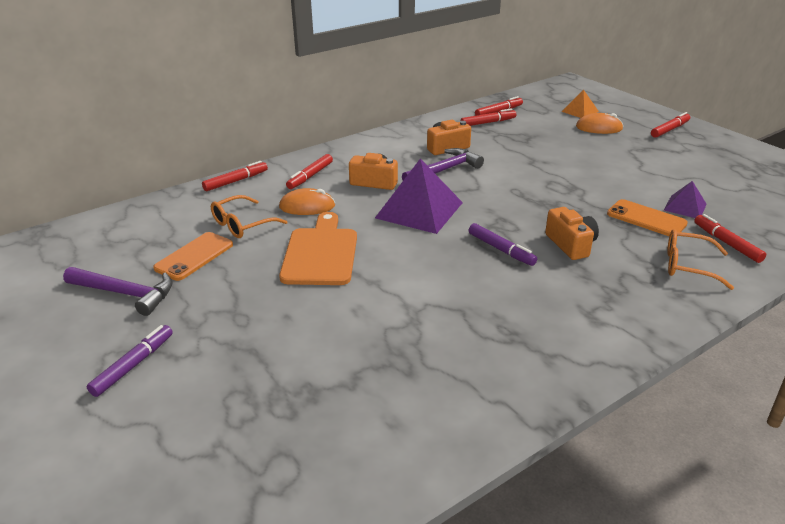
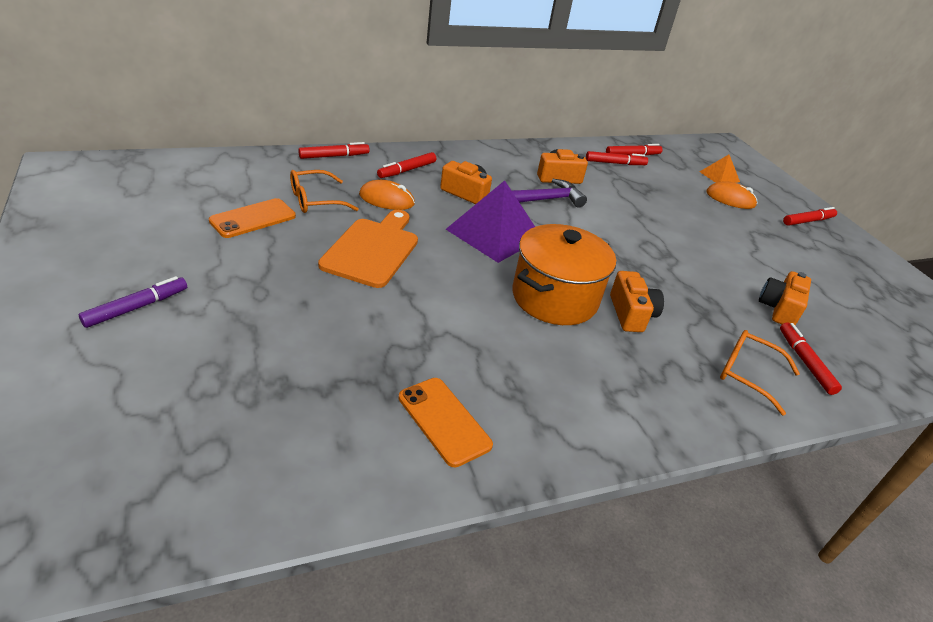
camera: 10 degrees right, 5 degrees up
purple hammer [63,267,173,316] -> none
purple marker [469,223,537,266] -> orange pot [512,224,616,325]
orange phone [607,199,688,236] -> orange phone moved to [398,378,493,467]
purple pyramid [664,181,707,218] -> orange camera [759,271,811,326]

